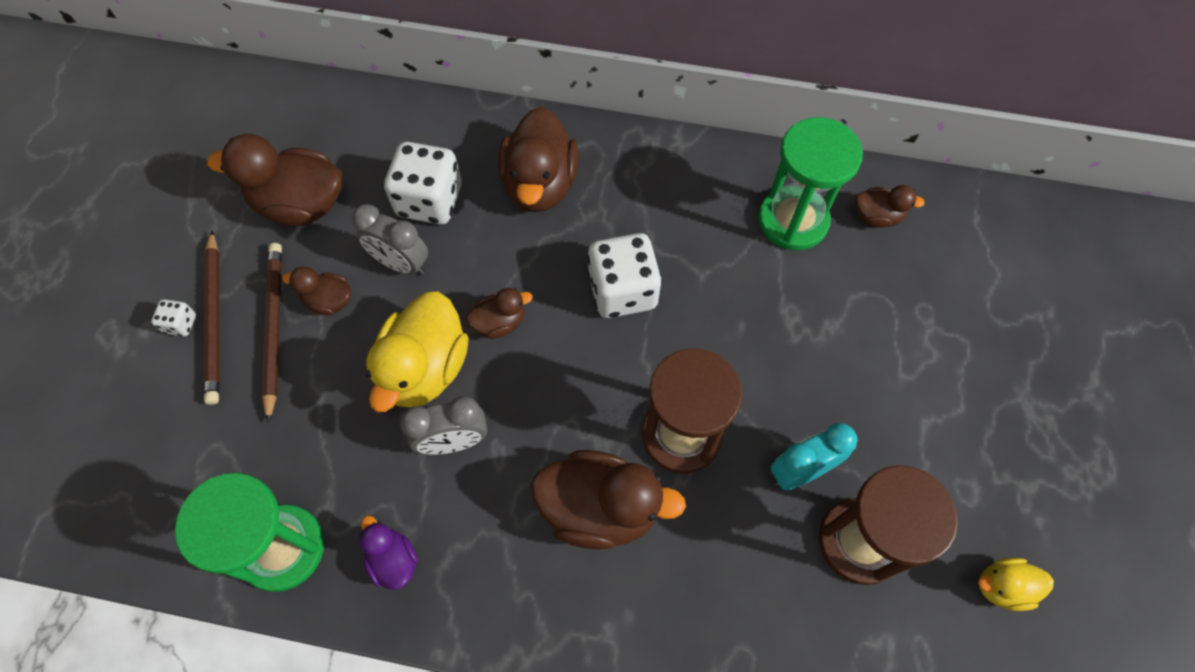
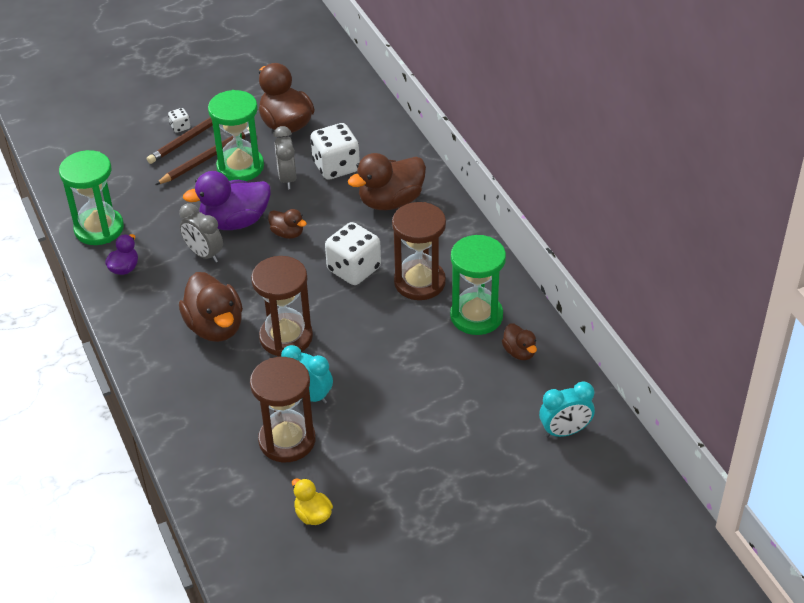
camera: 55 degrees right, 20 degrees down
brown duck [282,267,352,316] -> green hourglass [208,90,264,181]
yellow duck [366,291,469,412] -> purple duck [183,171,271,230]
none -> brown hourglass [392,202,446,300]
none -> turquoise clock [539,382,595,437]

